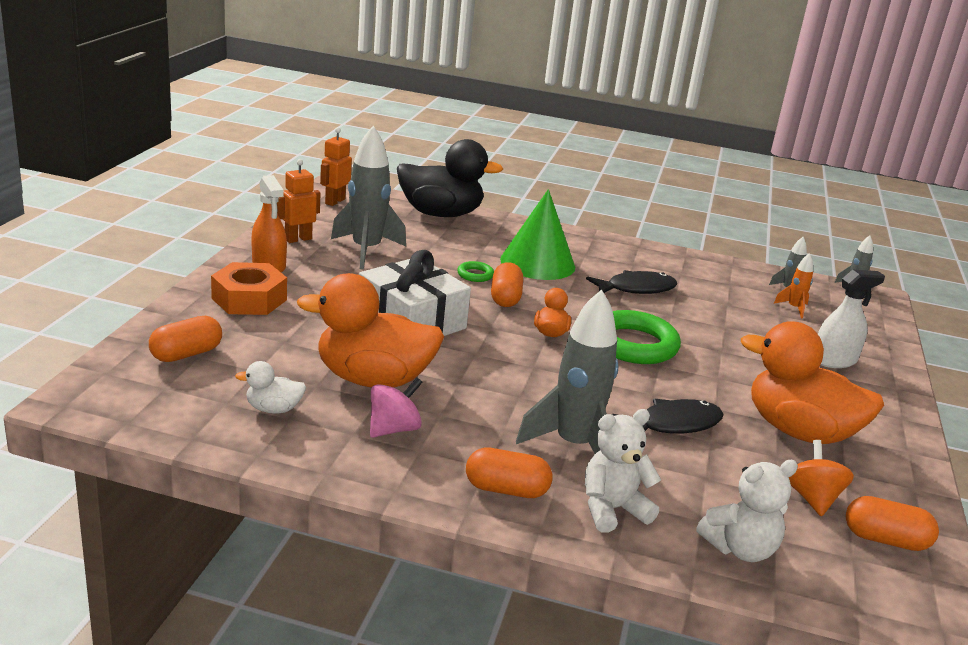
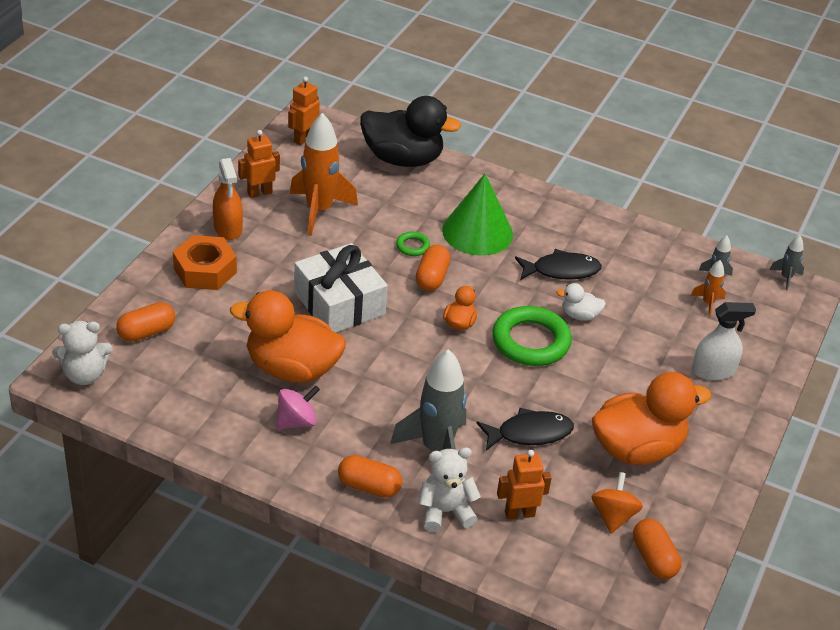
camera: 10 degrees right, 15 degrees up
white duck [235,361,306,414] -> white duck moved to [556,283,606,321]
grey rocket [331,126,406,270] -> orange rocket [290,113,358,236]
white teddy bear [696,460,798,562] -> white teddy bear moved to [52,321,113,385]
orange duck [741,321,884,444] -> orange duck turned 120 degrees clockwise [592,372,711,465]
orange capsule [846,496,939,551] -> orange capsule turned 45 degrees clockwise [633,519,681,579]
none -> orange robot [497,450,552,520]

